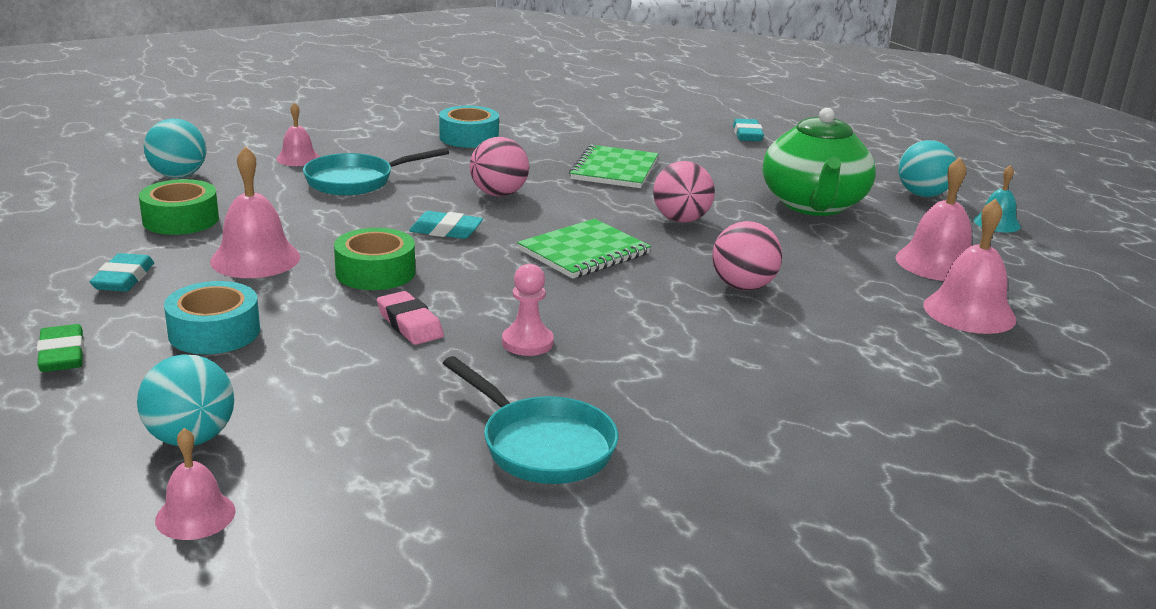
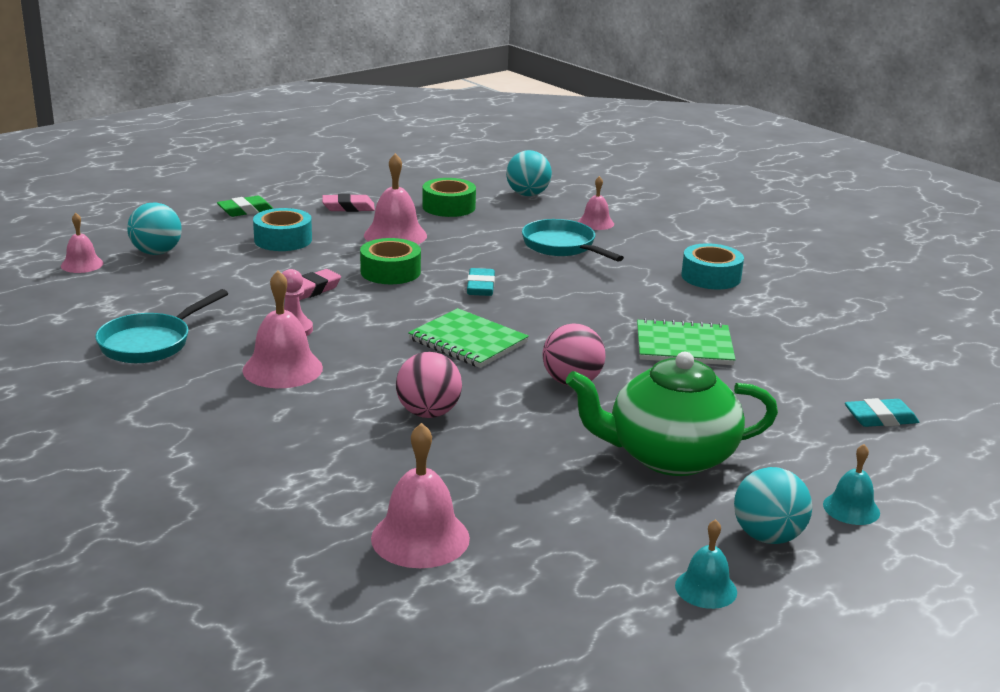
camera: 80 degrees right, 0 degrees up
turquoise eraser [90,253,154,292] -> pink eraser [322,194,375,212]
pink ball [470,137,529,196] -> none
pink bell [896,157,972,281] -> pink bell moved to [242,270,323,388]
none -> turquoise bell [823,444,880,525]

